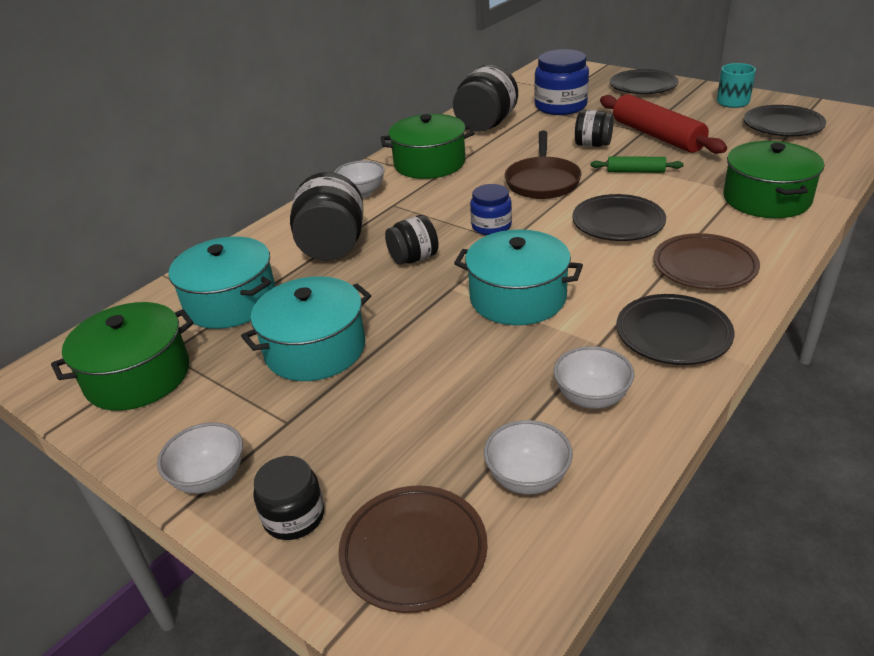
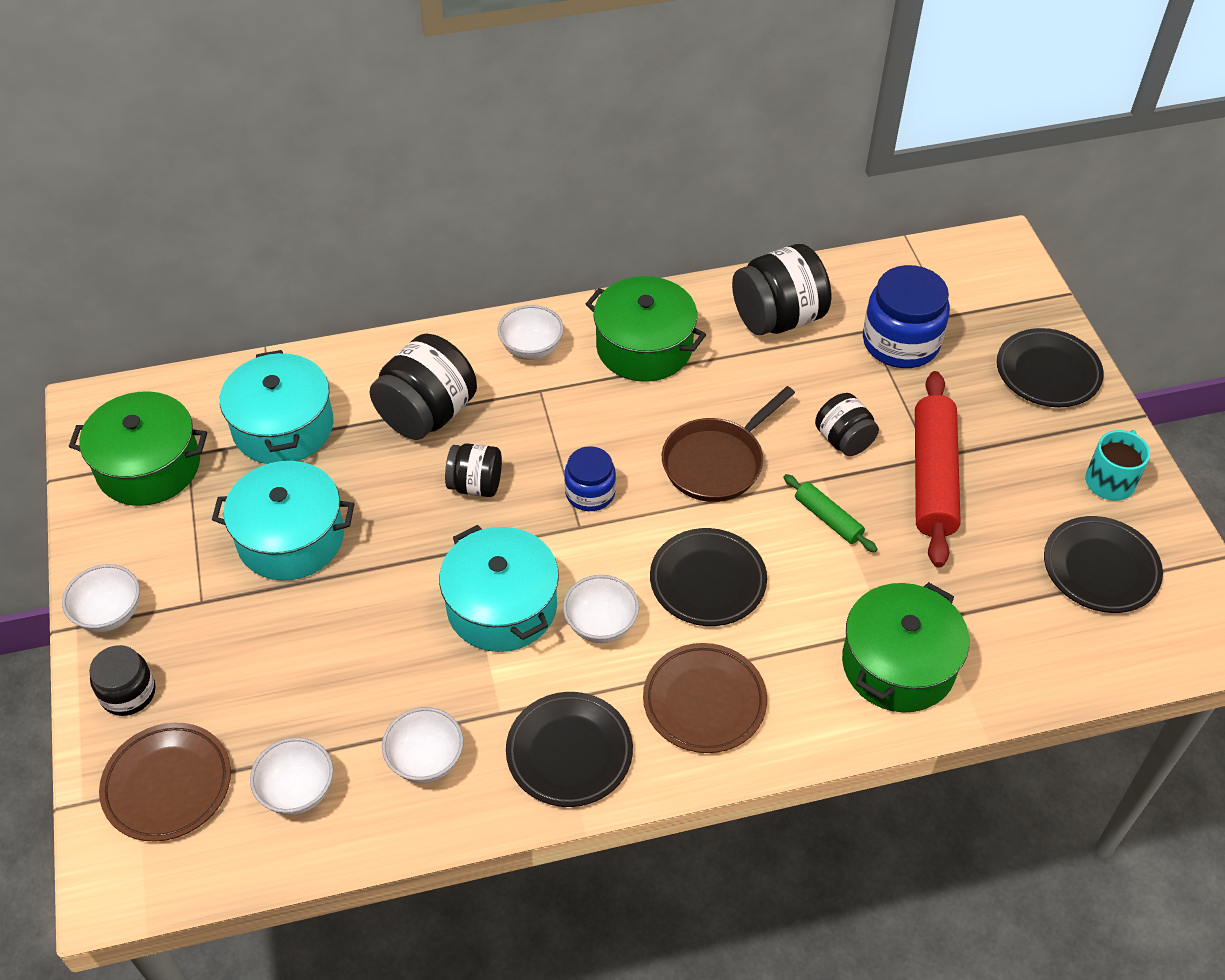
camera: 35 degrees right, 15 degrees up
none -> white bowl [563,575,639,643]

